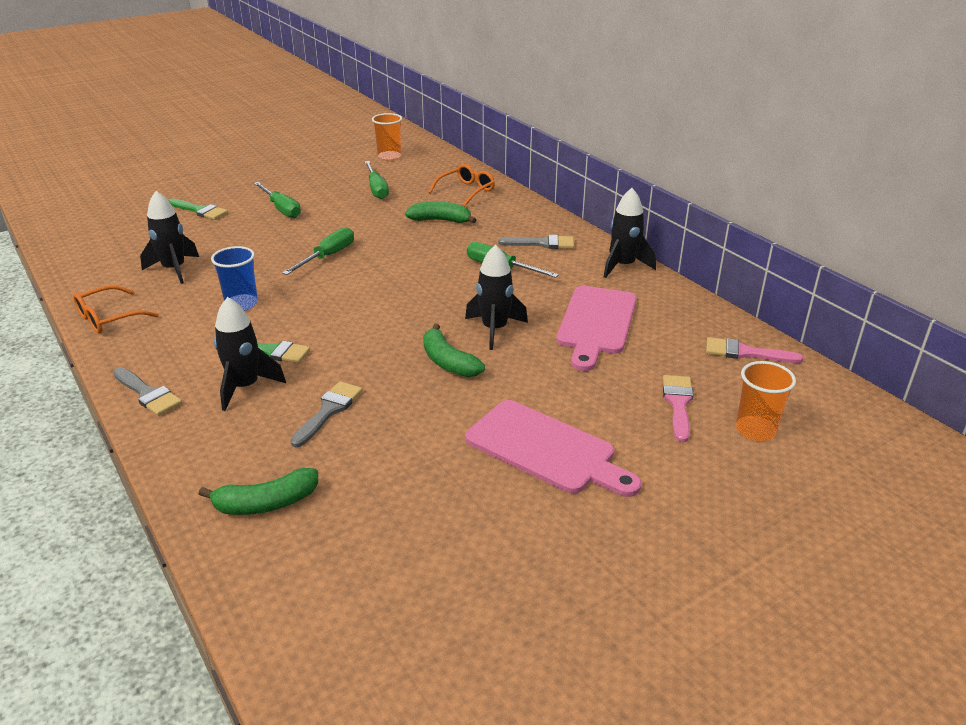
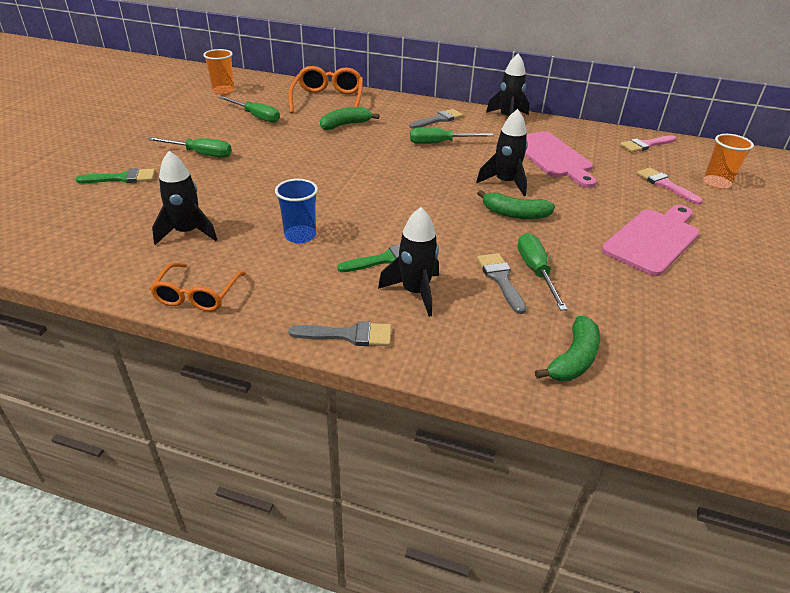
camera: 40 degrees left, 5 degrees up
green screwdriver [282,227,354,275] -> green screwdriver moved to [518,233,568,311]
orange glasses [429,164,495,207] -> orange glasses [288,66,363,113], size x1.51
pink cutting board [465,400,642,497] -> pink cutting board turned 45 degrees counterclockwise [601,205,699,276]

